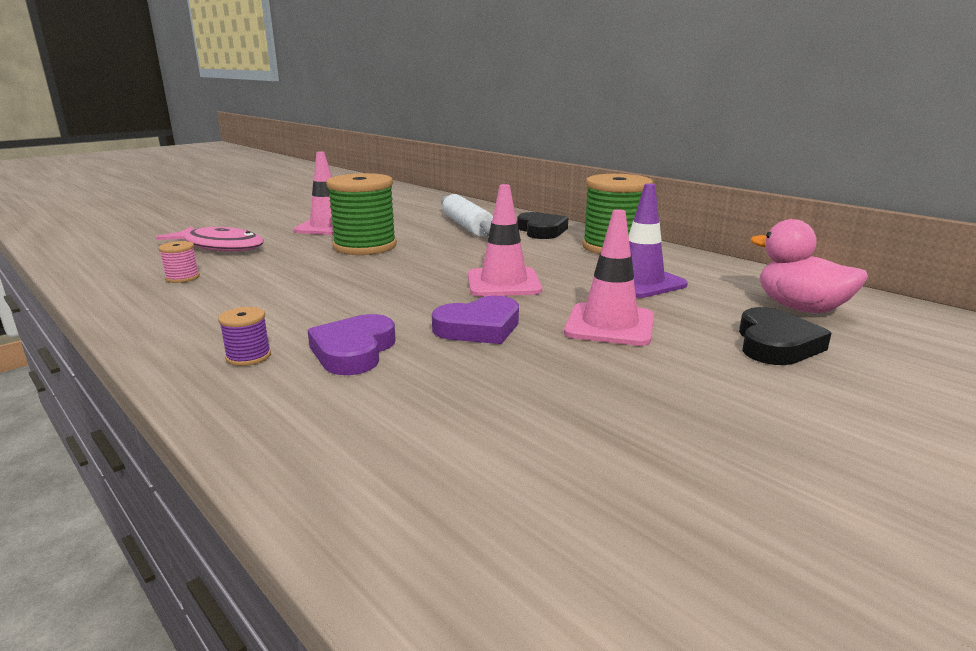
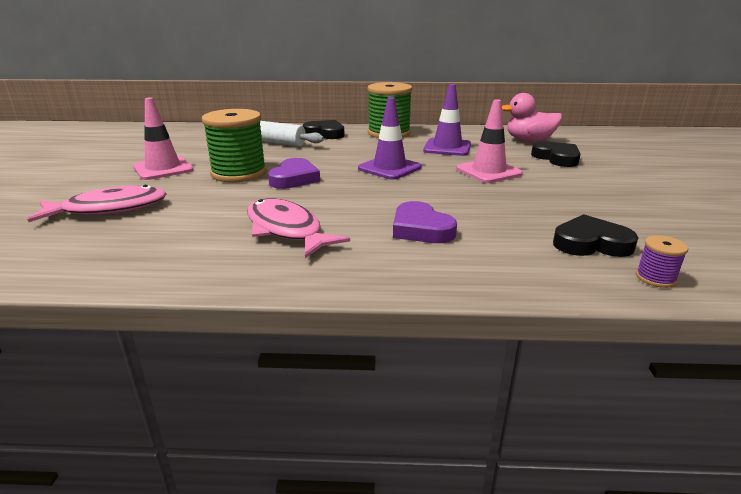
camera: 45 degrees left, 5 degrees up
pink spool [158,241,200,283] -> none
purple spool [218,307,271,366] -> purple spool moved to [636,235,688,288]
purple heart [432,296,519,344] -> purple heart moved to [268,158,320,189]
pink traffic cone [468,184,542,296] -> purple traffic cone [358,97,421,180]
none -> pink fish [247,198,350,258]
none -> black heart [553,214,638,257]

